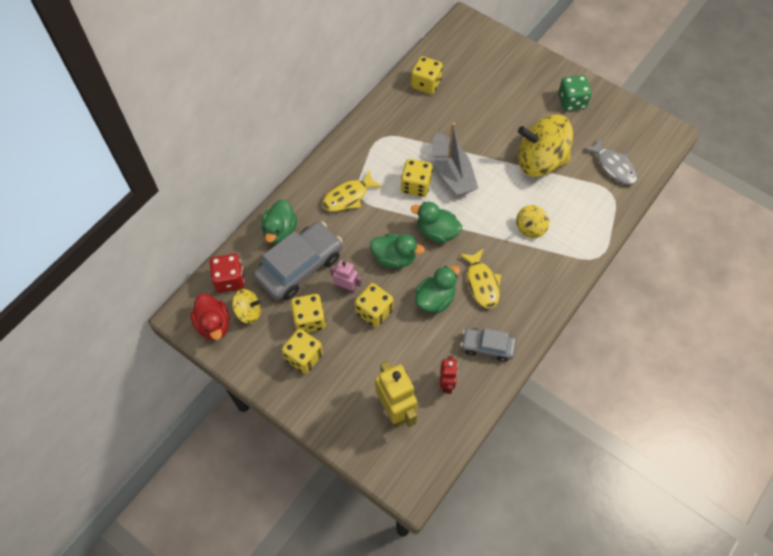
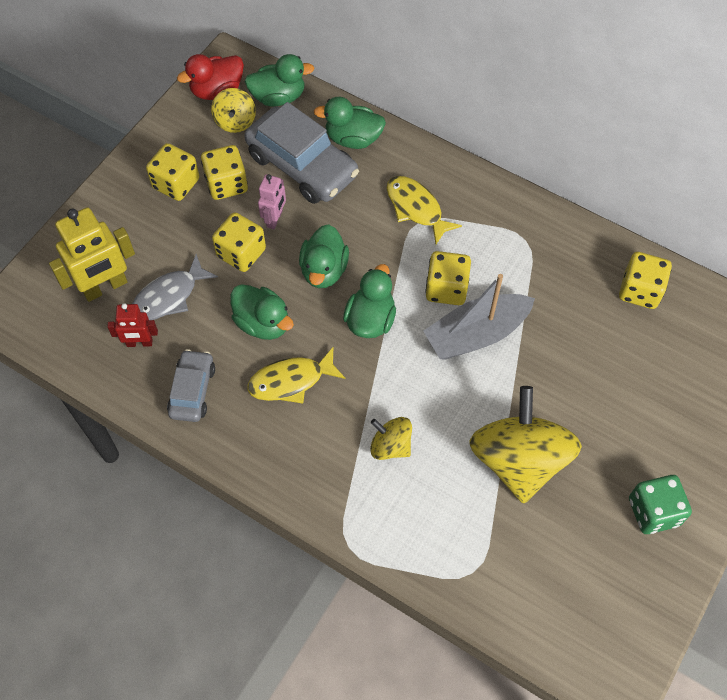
camera: 85 degrees right, 0 degrees up
red dice [210,254,245,293] -> green duck [245,54,314,107]
grey fish [583,137,637,185] -> grey fish moved to [132,254,218,320]

